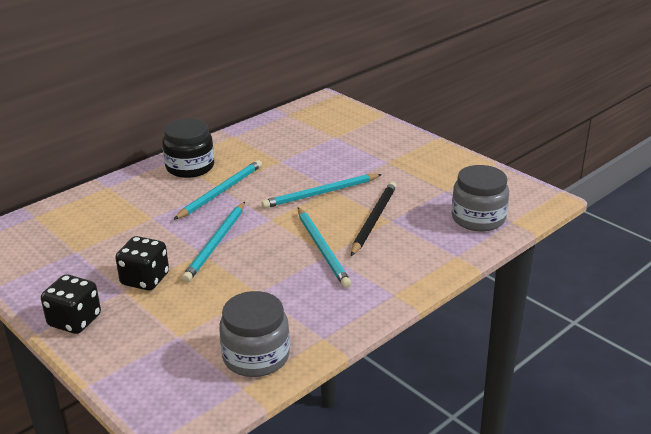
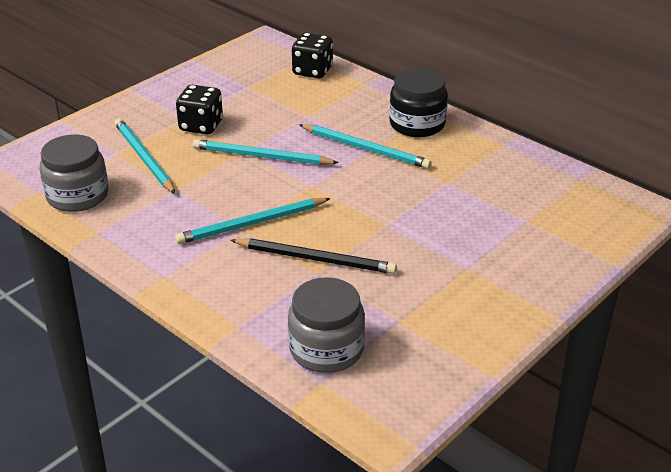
camera: 85 degrees right, 5 degrees up
black dice [41,274,101,334] -> black dice moved to [292,33,333,79]
turquoise pencil [262,174,382,208] -> turquoise pencil moved to [114,118,176,194]

